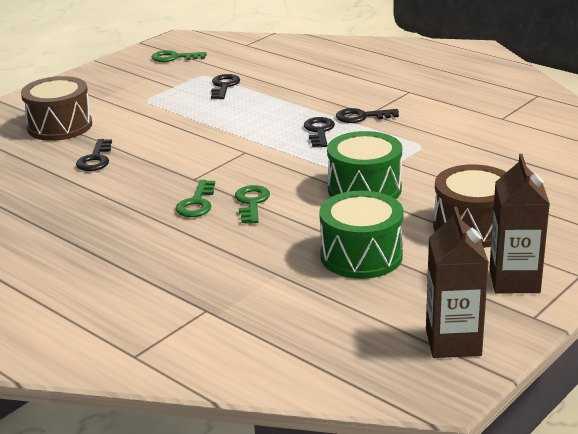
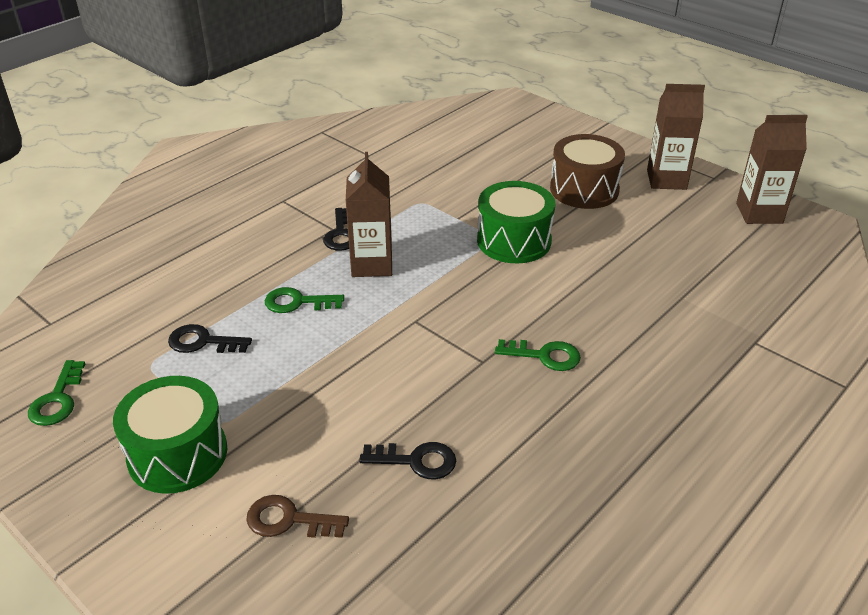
camera: 90 degrees left, 10 degrees up
brown drum [21,76,92,141] -> brown key [246,495,349,538]
green key [235,185,270,223] -> green key moved to [265,287,344,313]
black key [304,117,335,147] -> brown carton [346,152,392,277]
green drum [319,191,404,279] -> green drum moved to [113,376,227,494]

